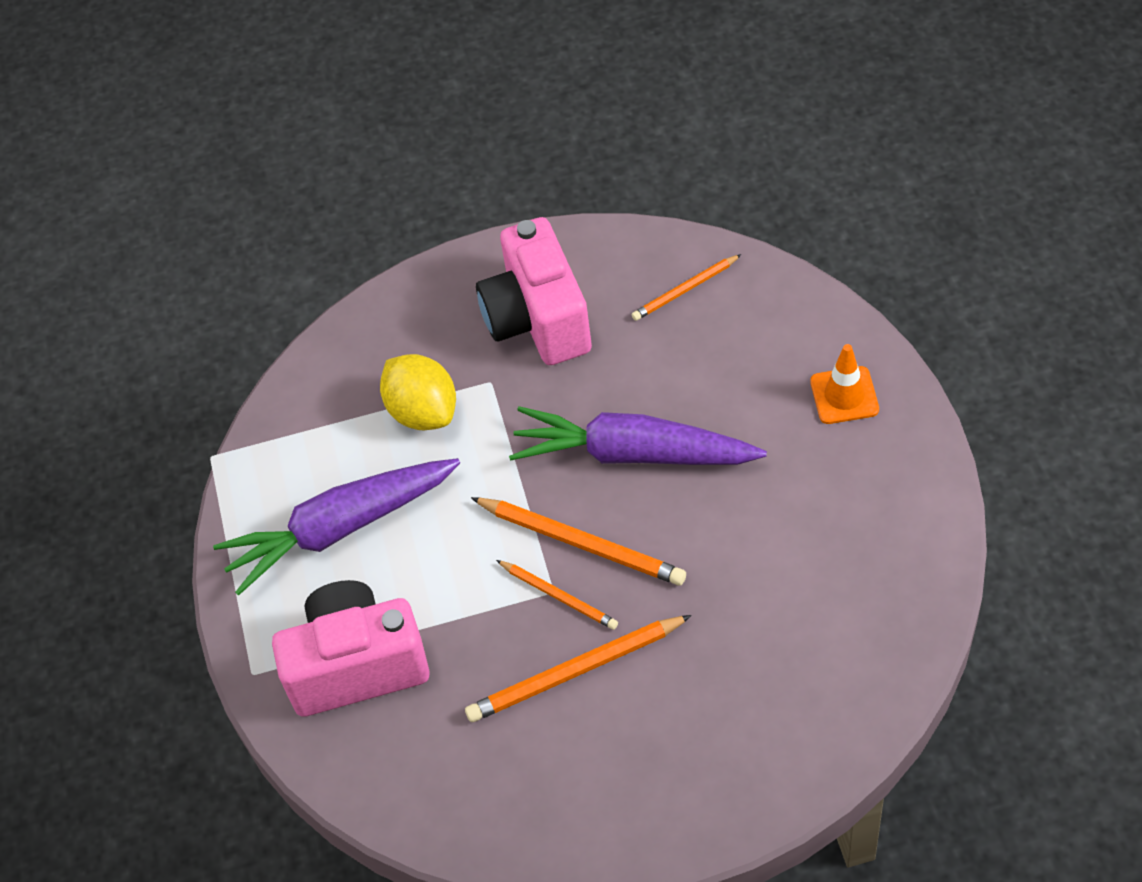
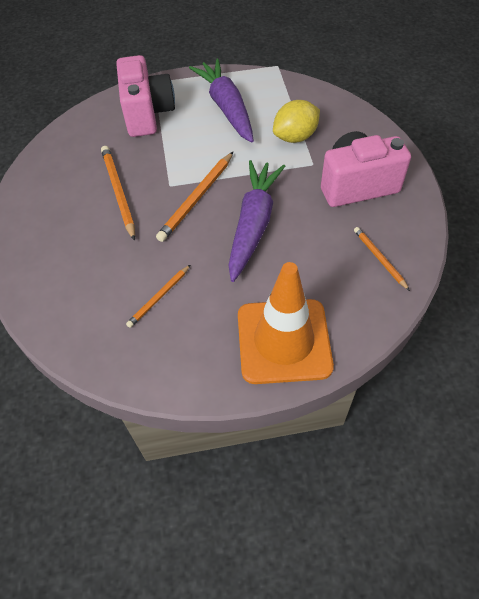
camera: 90 degrees right, 0 degrees up
orange pencil [496,560,618,630] -> orange pencil moved to [126,265,190,328]
orange traffic cone [810,344,879,424] -> orange traffic cone [238,262,334,384], size x2.09

